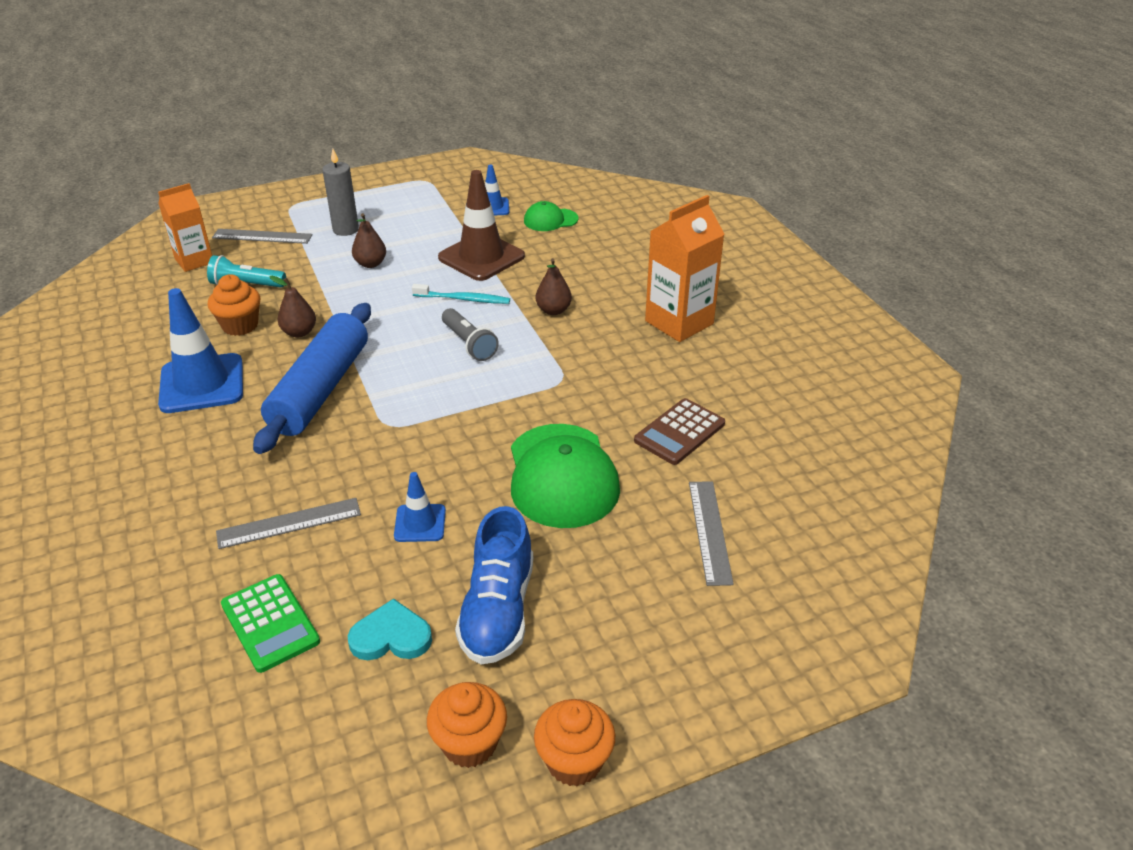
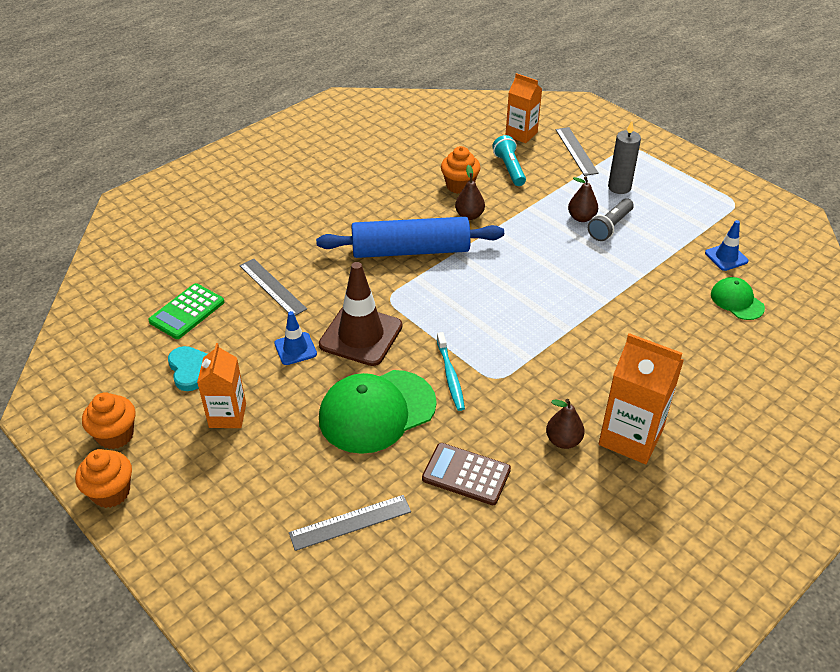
camera: 70 degrees right, 5 degrees up
blue traffic cone [158,288,243,413] -> none
turquoise toothbrush [412,284,510,304] -> turquoise toothbrush moved to [437,332,465,411]
brown traffic cone [438,170,525,281] -> brown traffic cone moved to [319,262,402,366]
grey flashlight [442,308,499,361] -> grey flashlight moved to [588,198,634,241]
blue shoe [455,506,533,665] -> orange carton [197,343,246,428]
brown pear [536,258,572,315] -> brown pear moved to [546,399,584,449]

